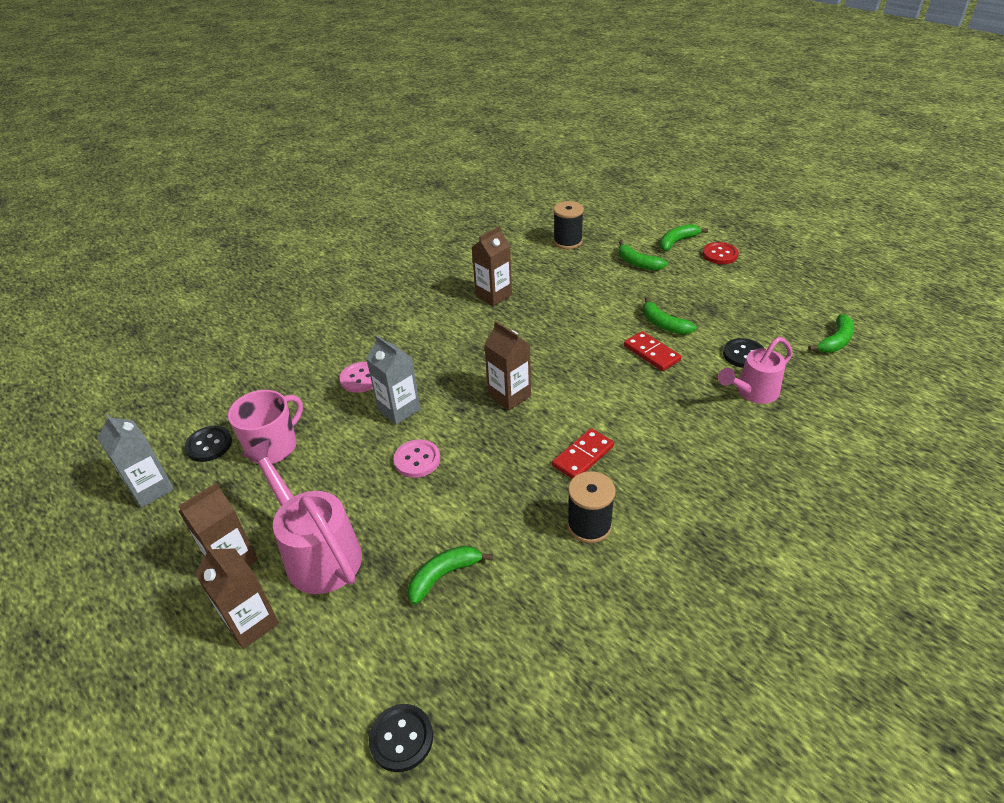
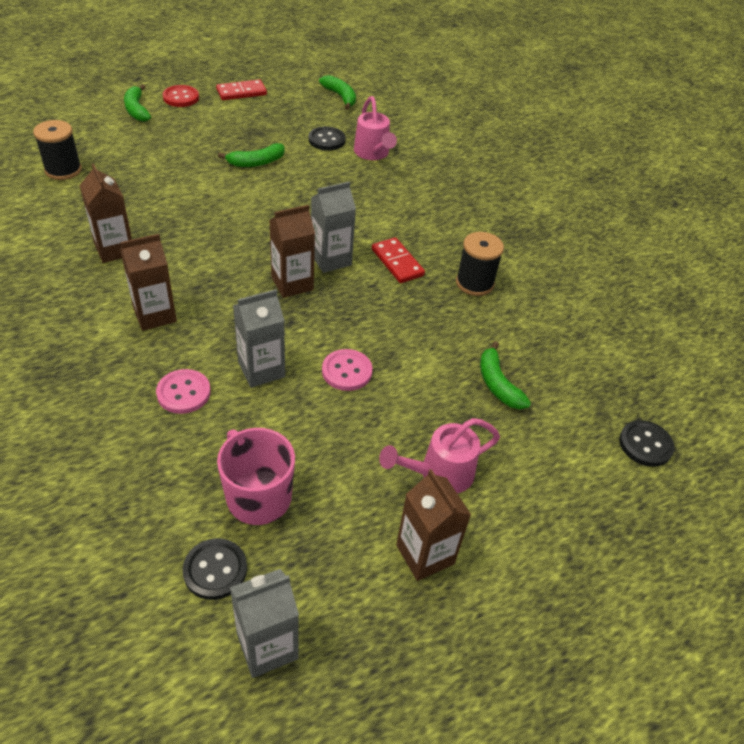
camera: 80 degrees left, 5 degrees up
brown carton [195,545,279,649] -> brown carton moved to [120,234,177,331]
pink watering can [241,440,362,594] -> pink watering can [379,418,500,494], size x0.66
green banana [618,241,668,271] -> none
red domino [624,331,681,371] -> red domino moved to [216,79,267,100]
none -> grey carton [311,181,356,273]

